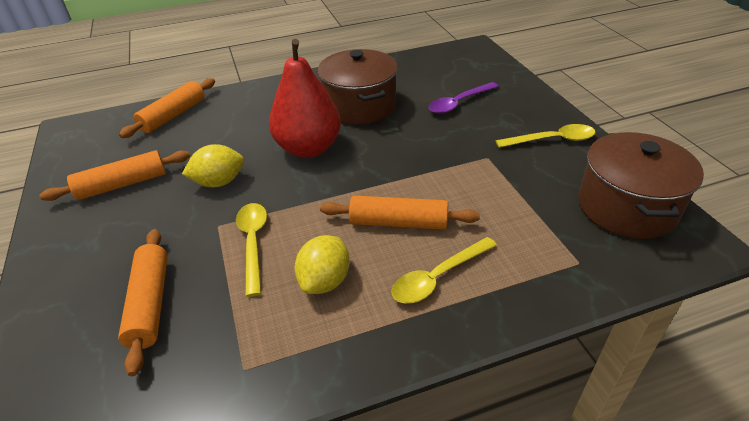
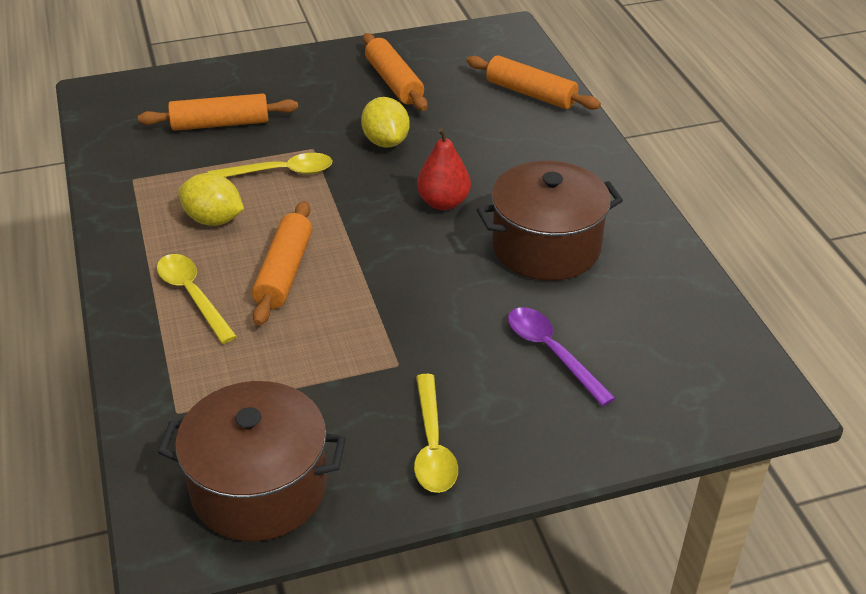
camera: 90 degrees right, 0 degrees up
red pear [269,39,341,158] -> red pear [417,128,471,210], size x0.60

